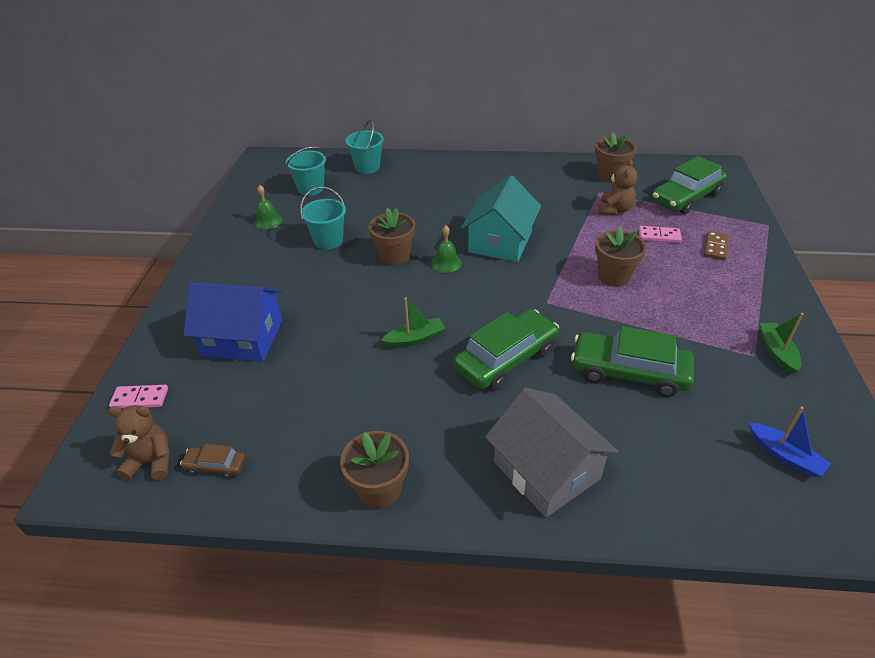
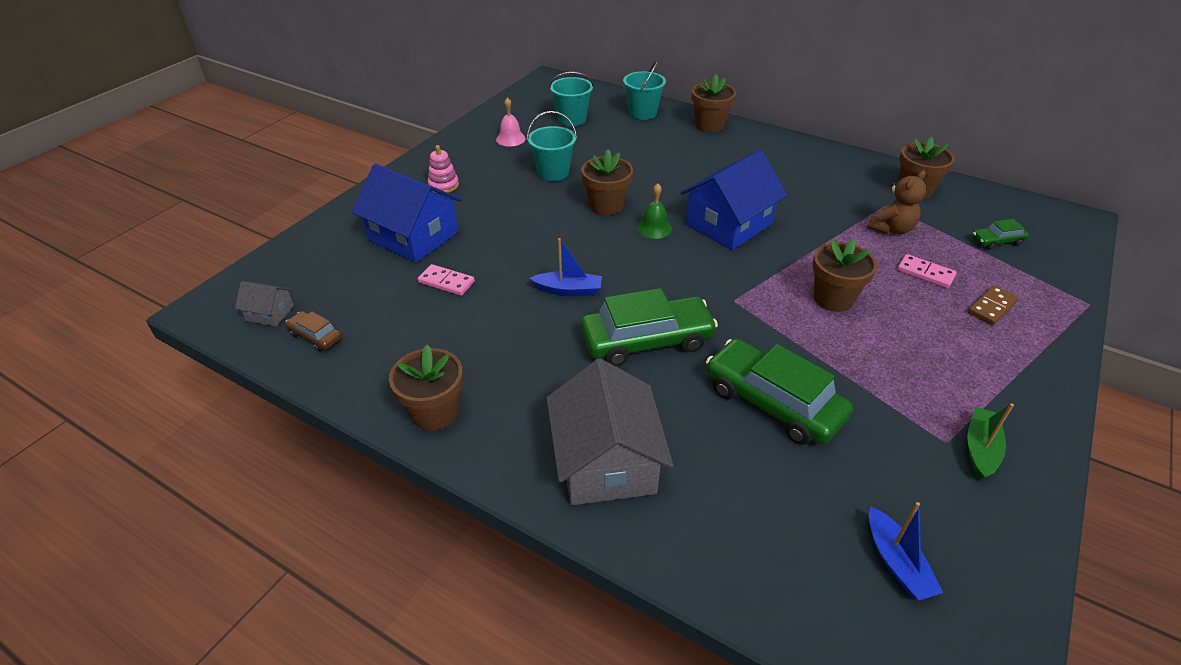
camera: 25 degrees right, 0 degrees up
brown teddy bear [108,405,170,480] -> grey house [235,281,294,327]
pink domino [109,385,168,409] -> pink domino moved to [418,264,475,296]
green bell [255,185,283,229] -> pink bell [496,97,526,147]
green boat [381,297,446,348] -> blue boat [529,238,602,296]
turquoise house [461,175,541,262] -> blue house [680,150,787,250]
green car [652,156,727,214] -> green car [972,219,1029,250], size x0.47
none -> pink stacking toy [428,145,459,193]
none -> brown flower pot [692,74,736,132]

